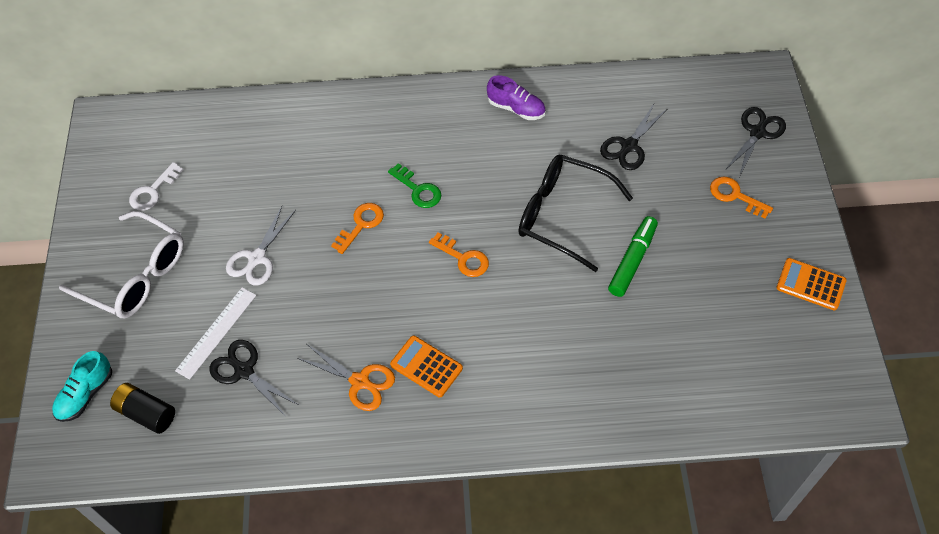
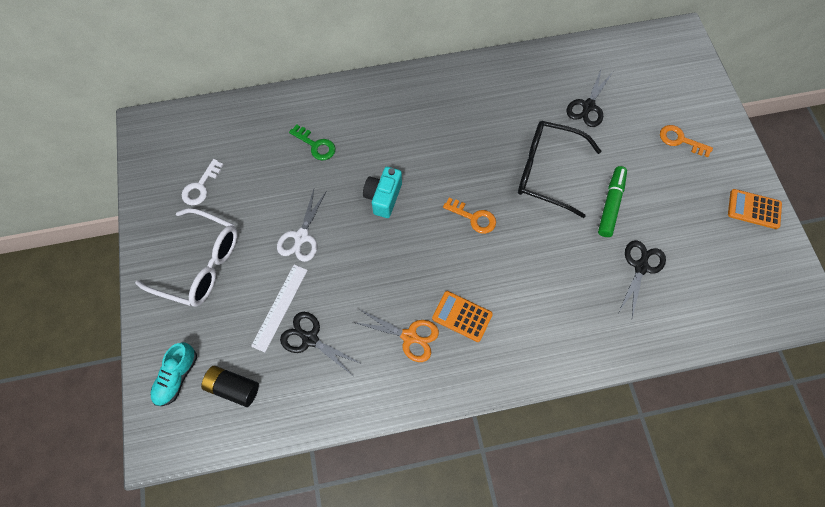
camera: 10 degrees left, 10 degrees up
orange key [331,203,384,254] -> turquoise camera [363,167,402,218]
green key [388,163,441,208] -> green key moved to [289,125,336,160]
purple shoe [487,75,546,120] -> none
black scissors [725,107,786,177] -> black scissors moved to [619,241,666,318]

